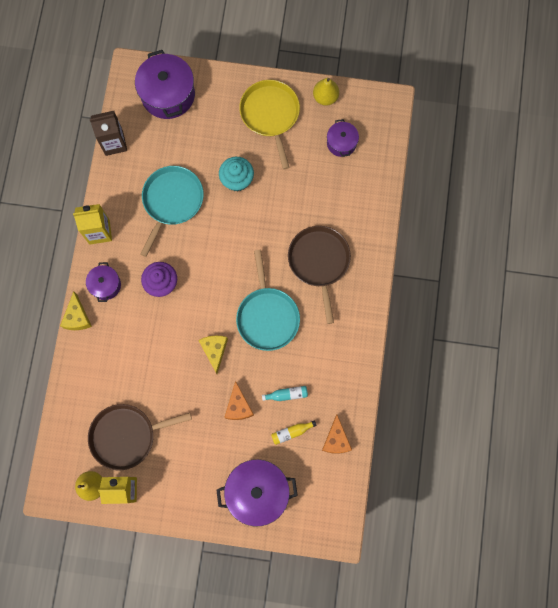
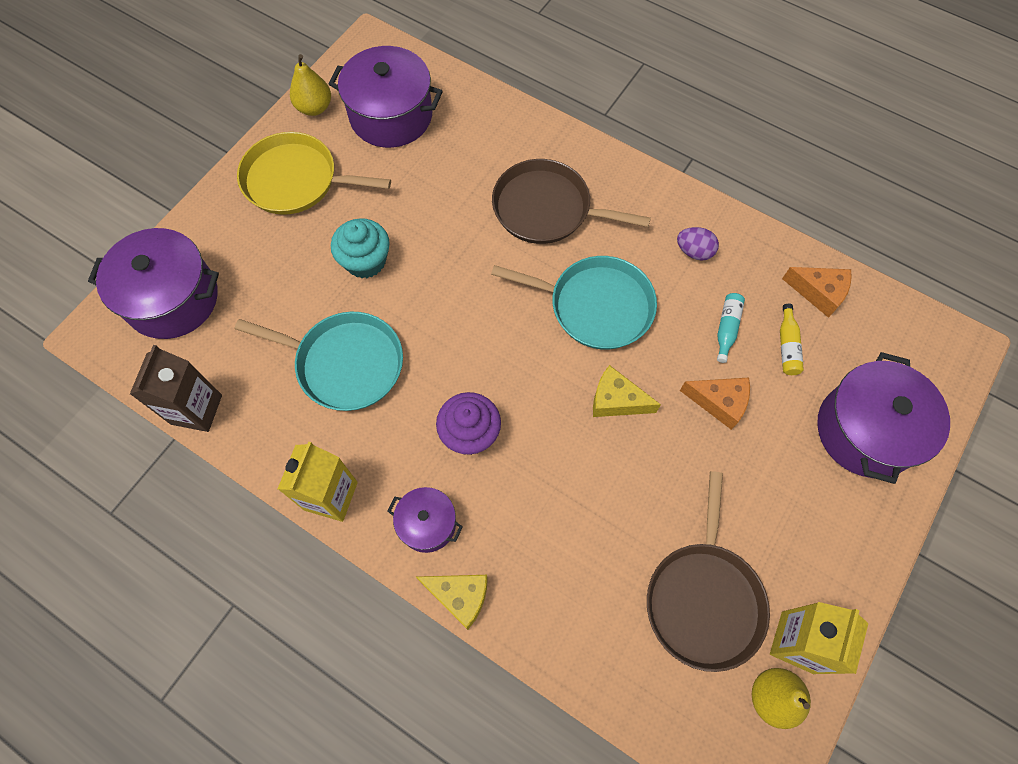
camera: 65 degrees left, 10 degrees down
turquoise pan [140,166,204,257] -> turquoise pan turned 150 degrees clockwise [235,312,403,411]
purple pot [327,119,359,157] -> purple pot [329,46,443,148], size x1.83
none -> purple egg [677,227,719,260]

